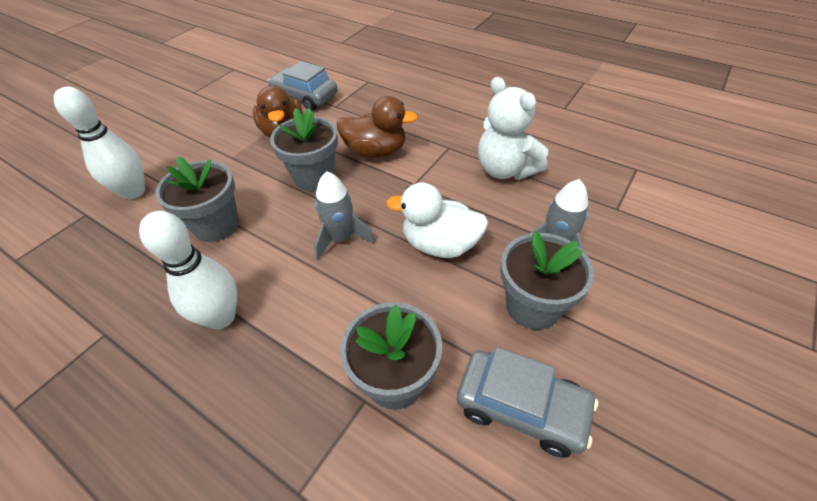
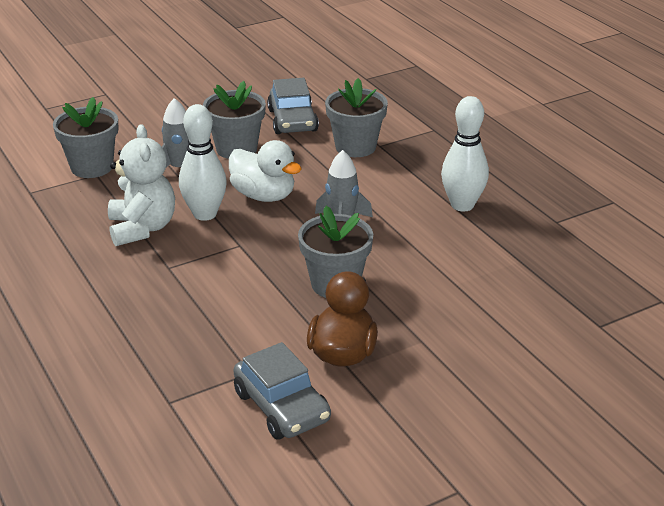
camera: 155 degrees left, 15 degrees down
white bowling pin [54,87,145,200] -> white bowling pin moved to [179,104,227,221]
grey flower pot [155,156,239,242] -> grey flower pot moved to [53,97,119,178]
brown duck [337,96,418,158] -> none
grey car [457,347,598,457] -> grey car turned 150 degrees counterclockwise [267,78,319,134]

